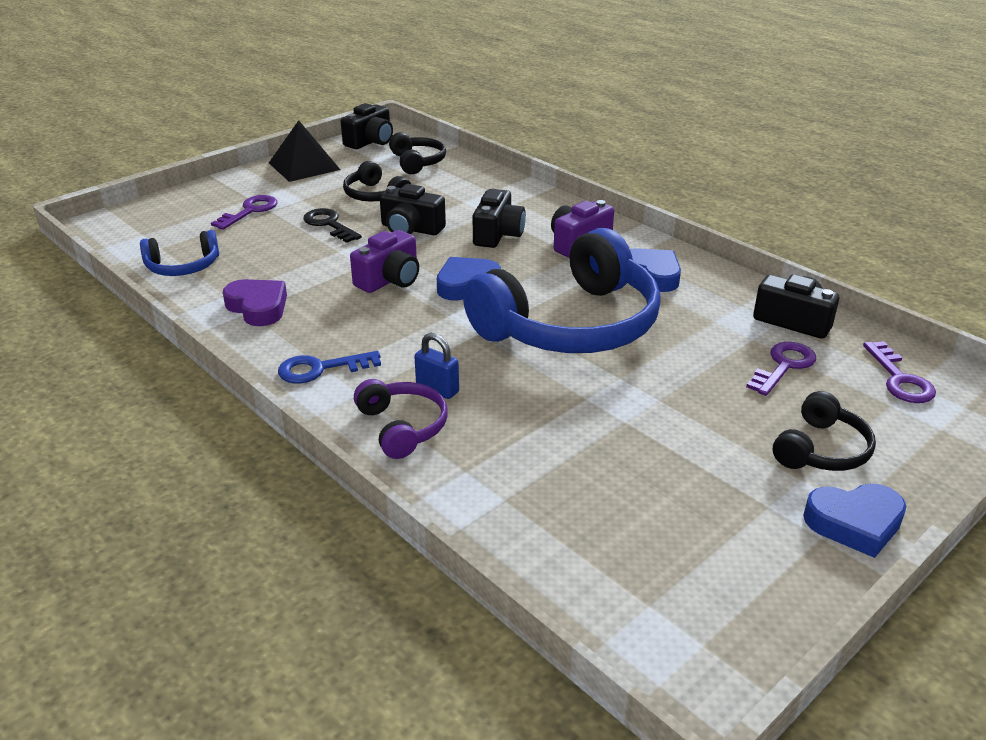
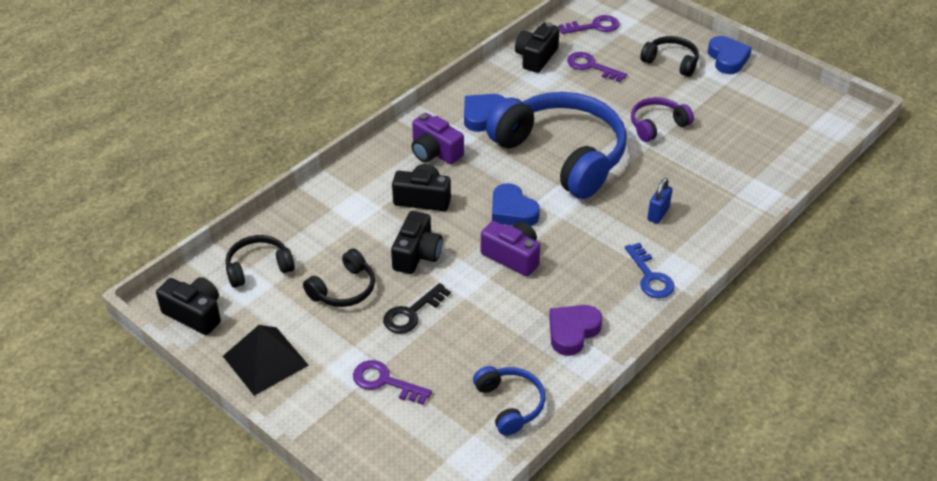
camera: 95 degrees left, 10 degrees up
purple headphones [354,379,448,459] -> purple headphones moved to [631,97,694,142]

